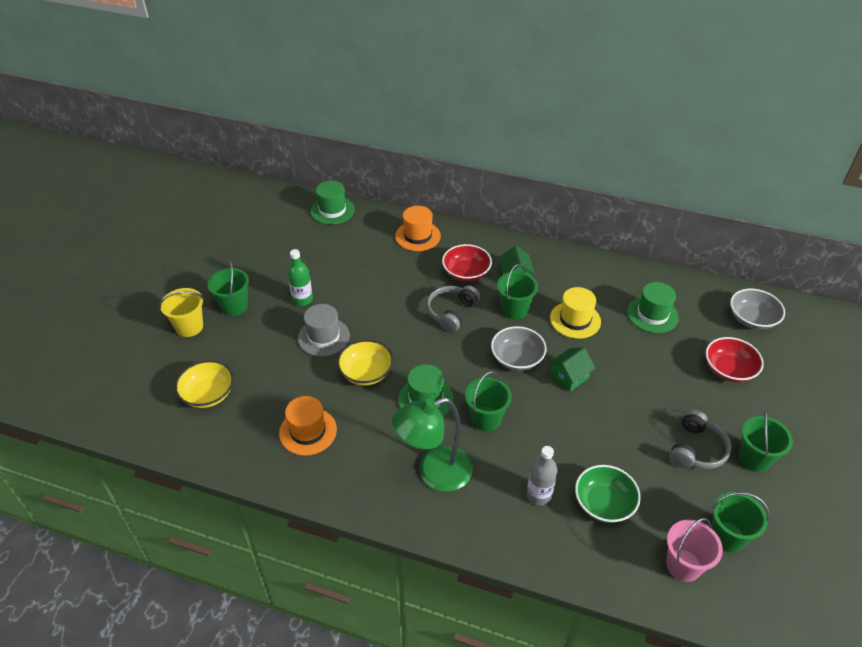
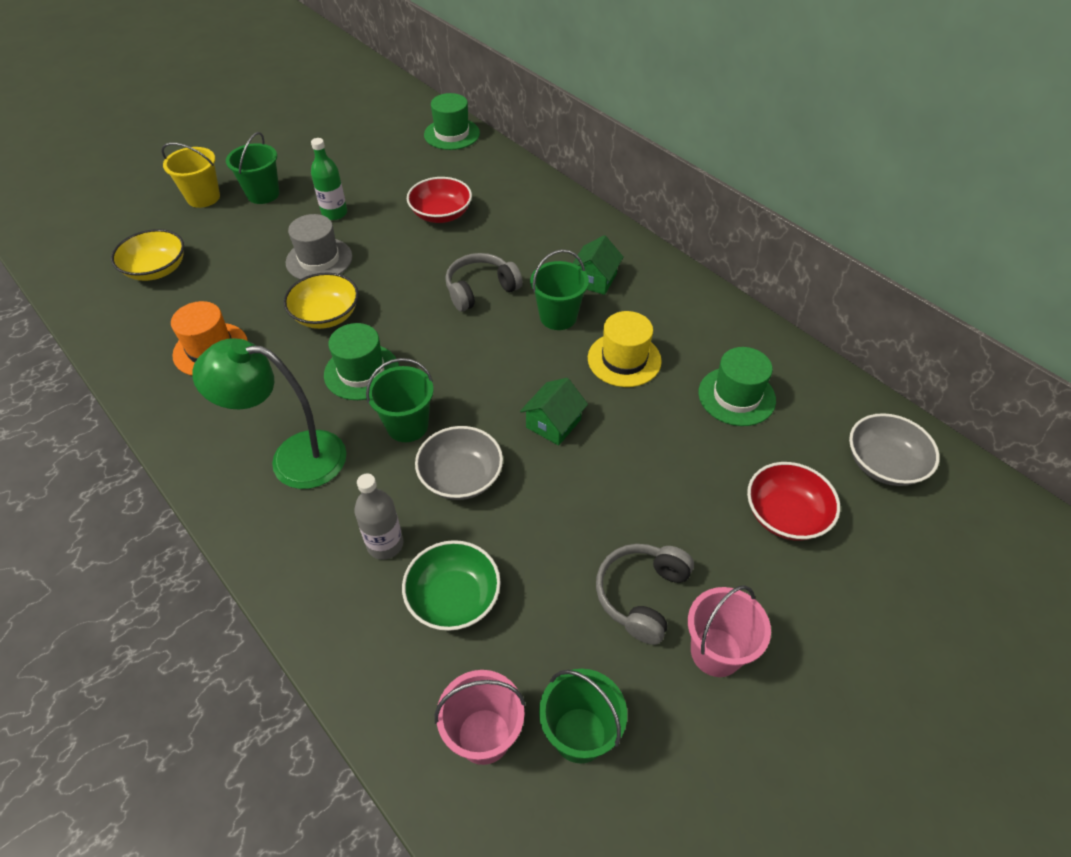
camera: 30 degrees right, 5 degrees up
orange hat [395,206,441,251] -> none
red bowl [442,244,492,282] -> red bowl moved to [407,177,472,223]
grey bowl [491,326,546,371] -> grey bowl moved to [415,426,503,500]
green house [548,348,595,392] -> green house turned 45 degrees counterclockwise [520,378,588,446]
grey headphones [669,410,732,469] -> grey headphones turned 150 degrees clockwise [596,544,694,645]
green bucket [739,411,793,472] -> pink bucket [688,585,771,677]

